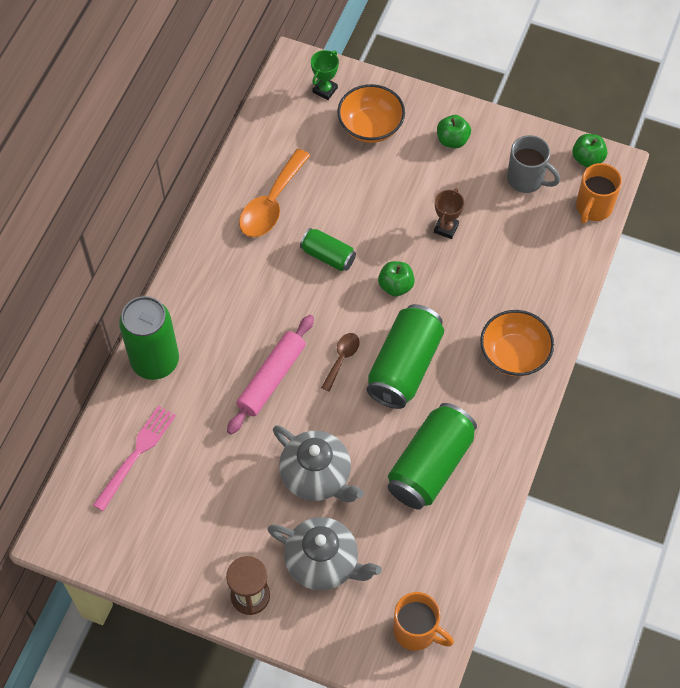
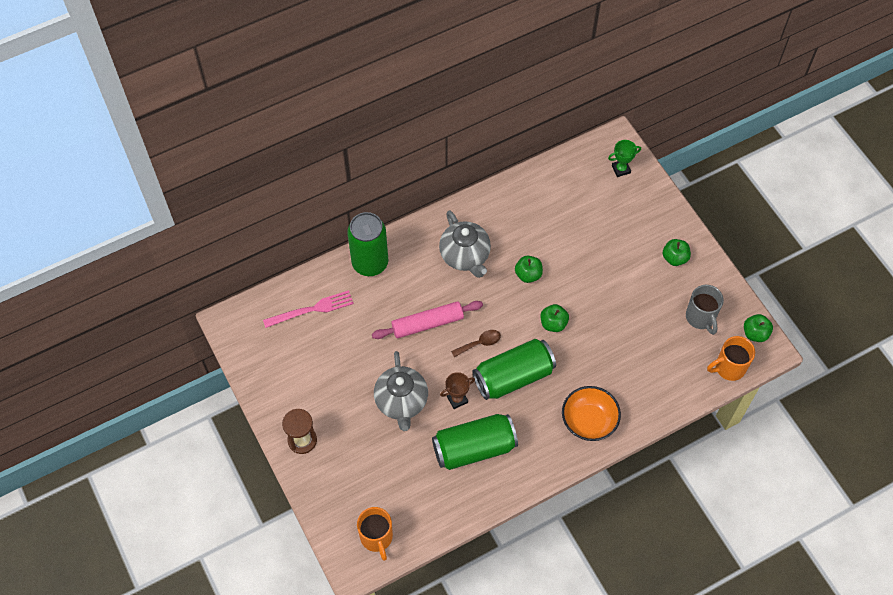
camera: 40 degrees right, 0 degrees up
orange spoon [239,149,311,237] -> none
grey teapot [267,517,382,591] -> grey teapot moved to [439,210,491,278]
green can [300,228,356,271] -> green apple [515,255,543,283]
orange bowl [337,84,405,143] -> none
brown trophy [434,188,464,239] -> brown trophy moved to [440,372,475,409]

